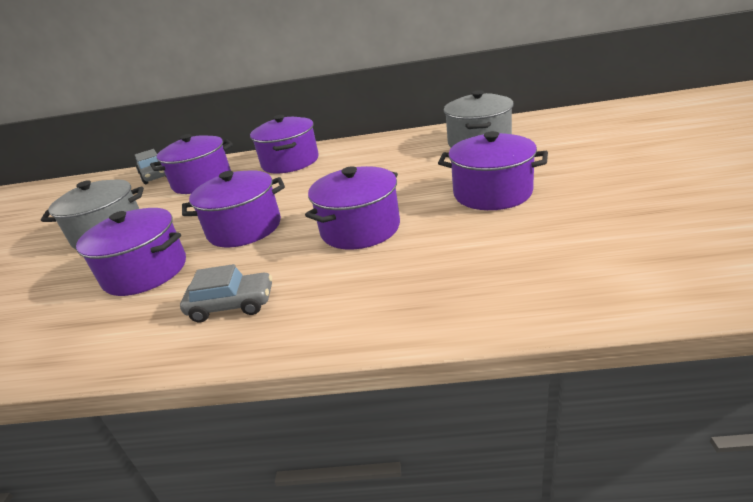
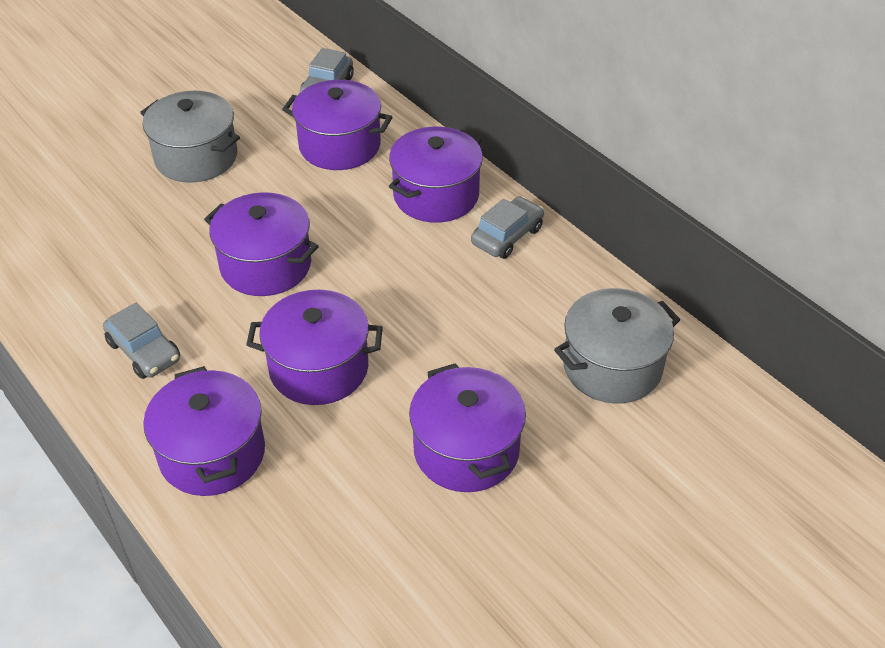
camera: 45 degrees right, 15 degrees up
purple pot [76,208,186,296] -> purple pot moved to [143,366,265,496]
none -> grey car [471,196,544,259]

